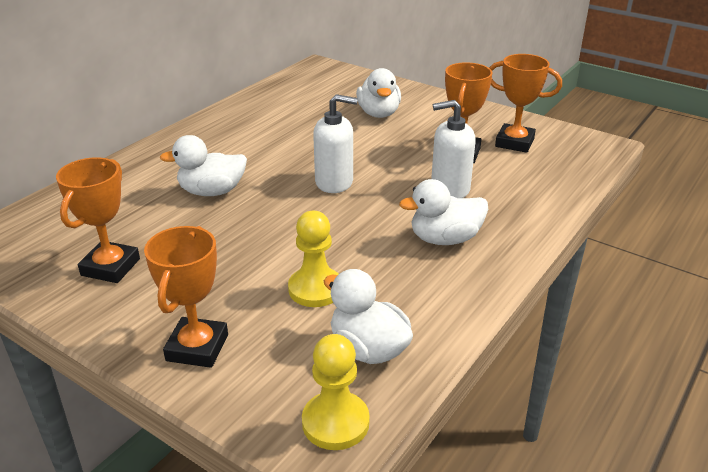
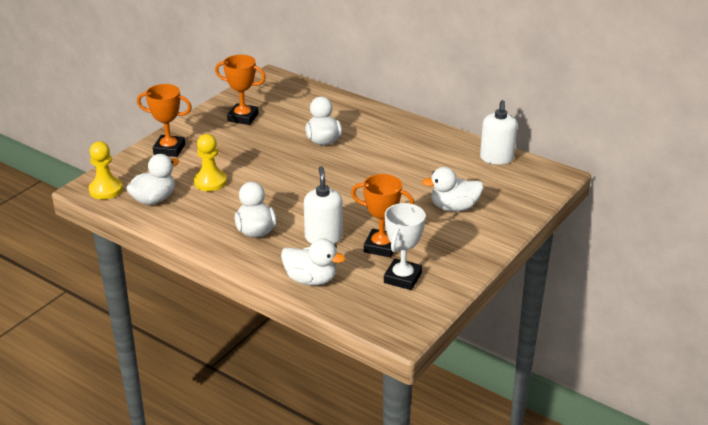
camera: 90 degrees right, 0 degrees up
white soap dispenser [313,94,358,193] -> white soap dispenser moved to [480,100,518,165]
orange trophy [489,54,562,153] -> white trophy [384,203,425,290]
none -> white duck [281,238,346,285]

